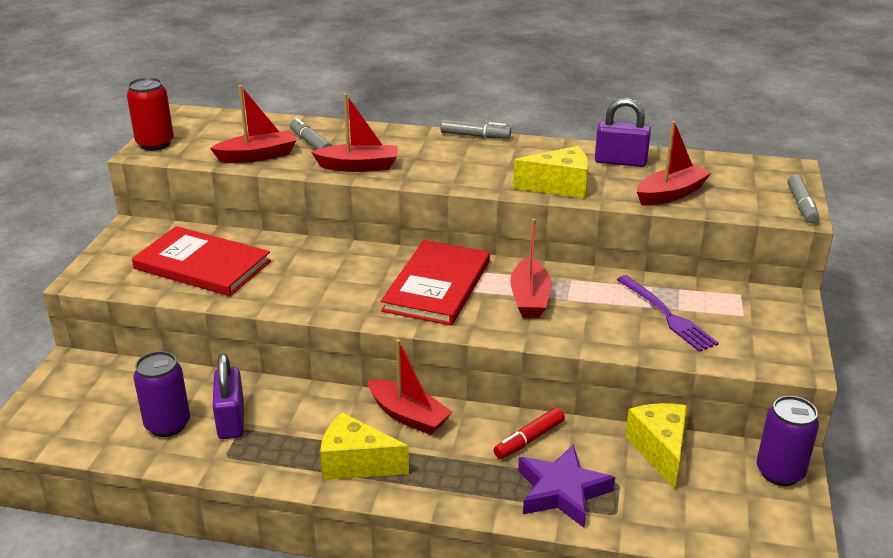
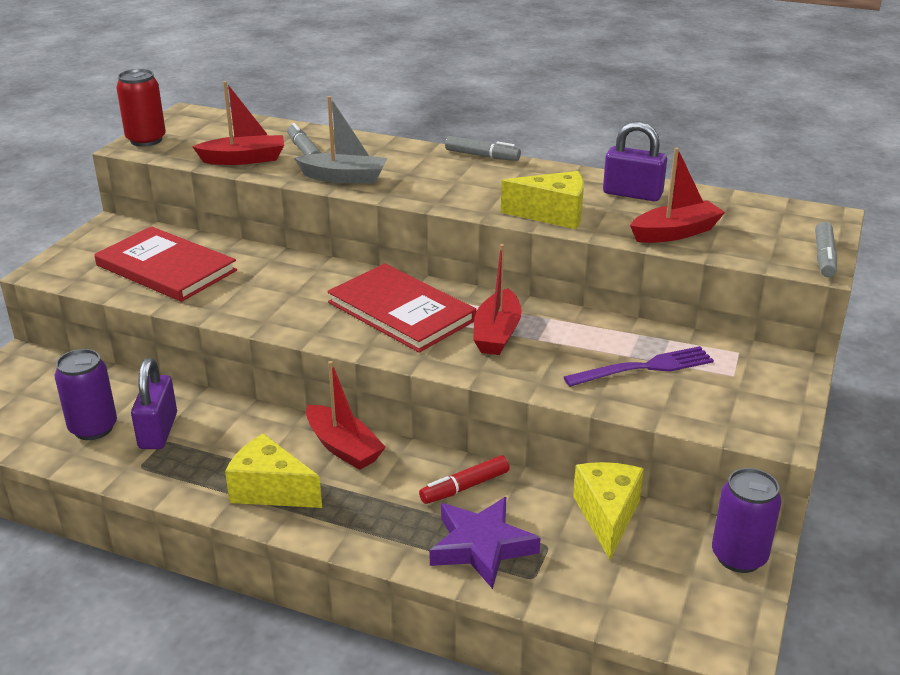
camera: 10 degrees right, 0 degrees up
red boat [311,93,398,172] -> grey boat [294,96,388,184]
red book [381,240,490,326] -> red book turned 75 degrees counterclockwise [327,263,477,353]
purple fork [617,275,719,352] -> purple fork turned 90 degrees counterclockwise [564,346,714,387]

